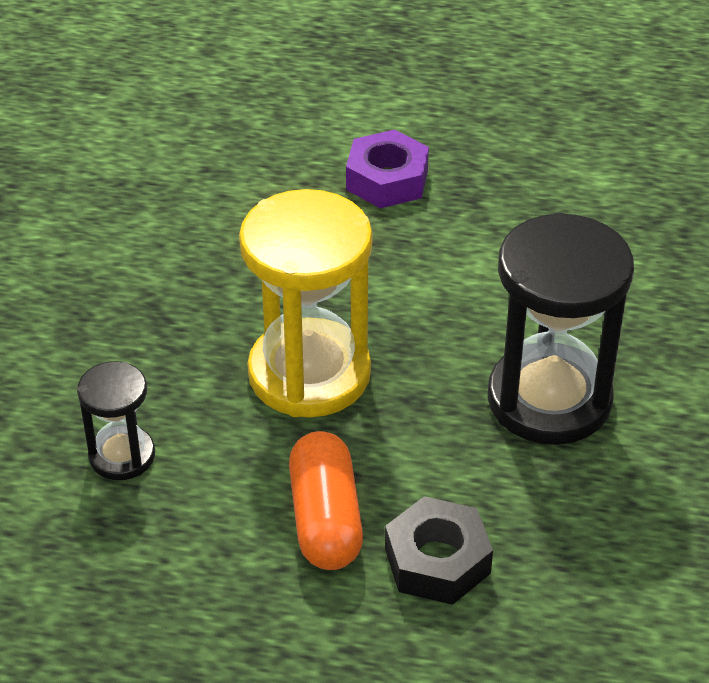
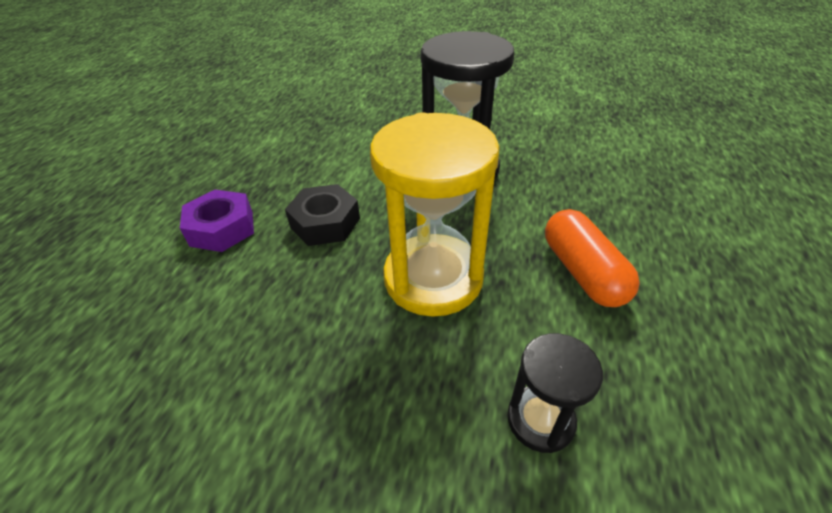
camera: 85 degrees left, 0 degrees up
orange capsule [289,431,363,570] -> orange capsule turned 75 degrees clockwise [545,209,640,307]
black nut [385,496,493,605] -> black nut moved to [285,184,360,246]

